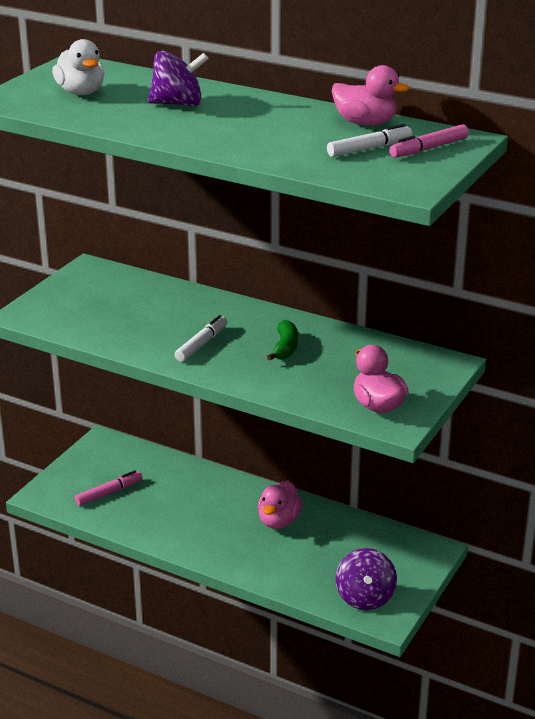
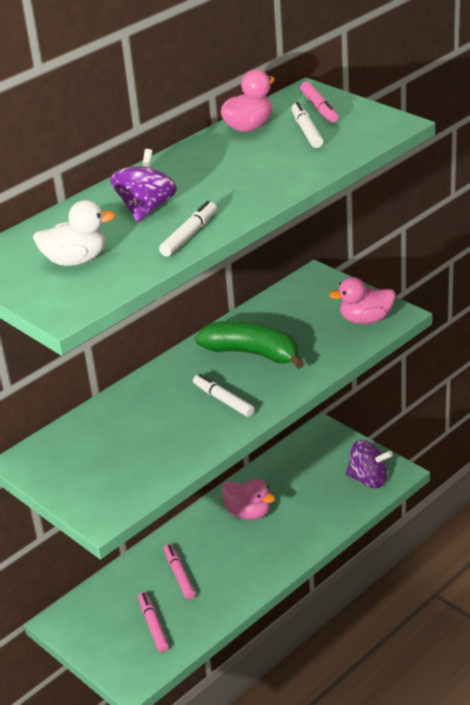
camera: 70 degrees left, 5 degrees up
green banana [267,320,298,360] -> green banana [195,321,304,369], size x1.81
none -> white marker [159,201,217,257]
none -> pink marker [164,544,195,599]

